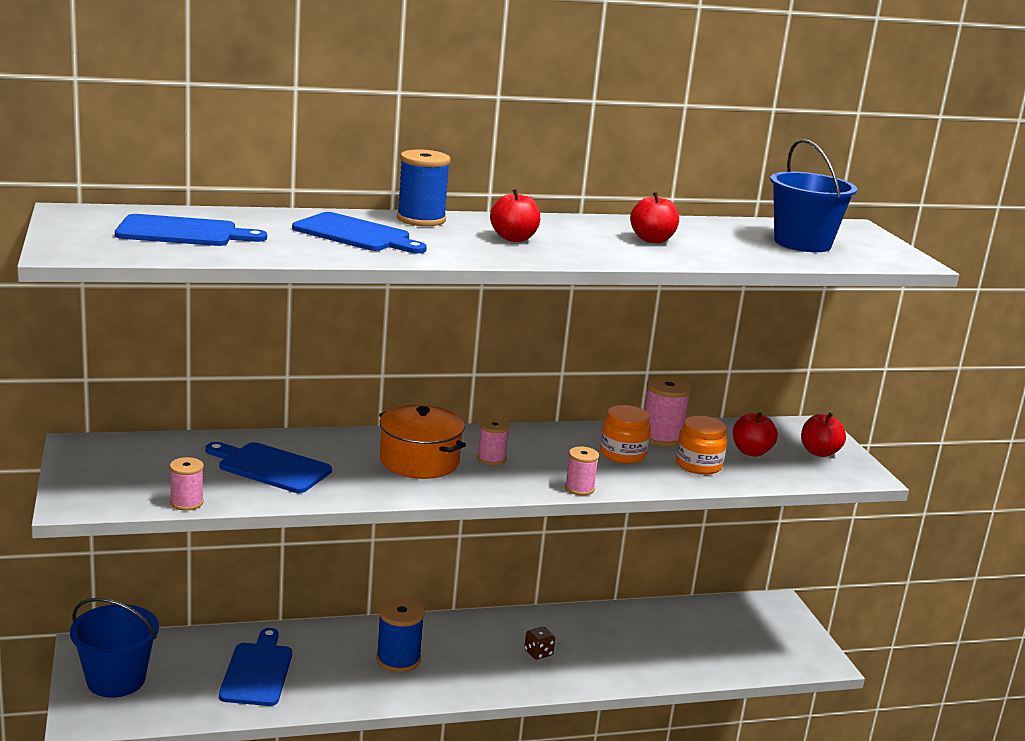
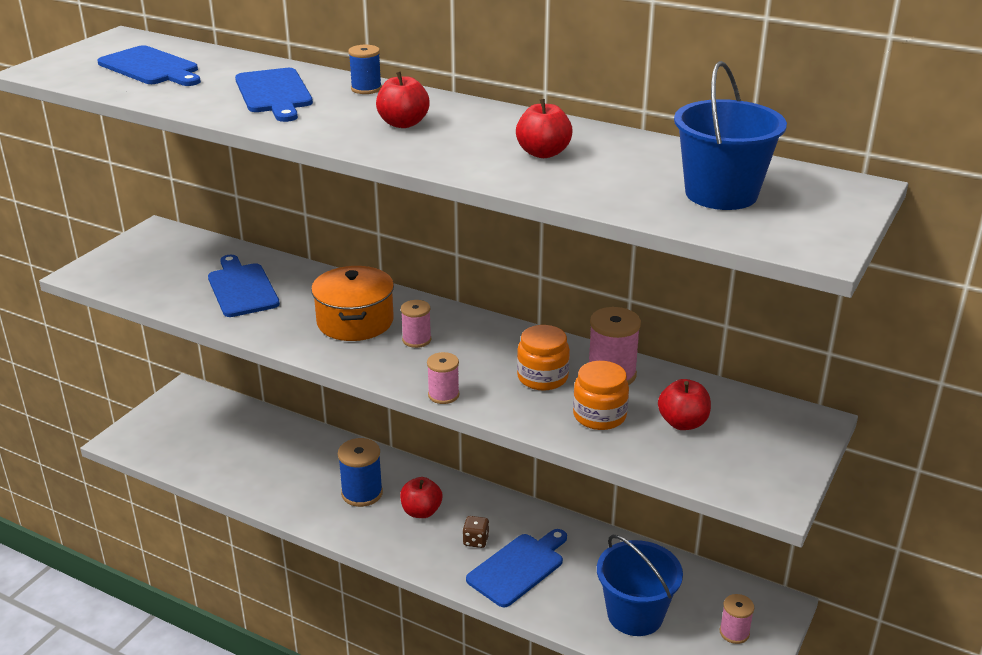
camera: 45 degrees right, 10 degrees up
blue bucket [70,598,159,698] -> blue bucket moved to [597,535,683,636]
pink spool [170,457,204,511] -> pink spool moved to [720,594,754,644]
blue cutting board [219,628,292,706] -> blue cutting board moved to [466,529,567,607]
blue spool [397,149,451,226] -> blue spool [348,45,382,94], size x0.62
red apple [801,412,846,457] -> red apple moved to [400,477,442,518]

